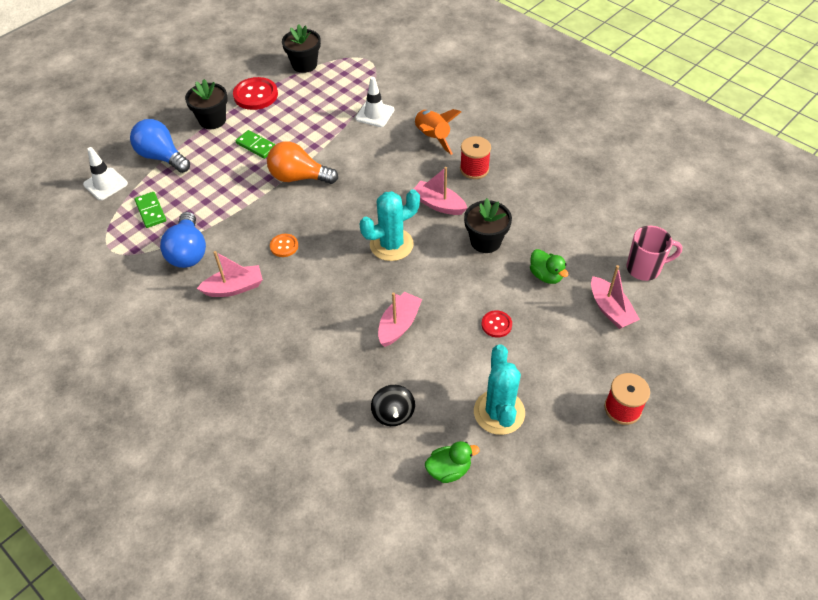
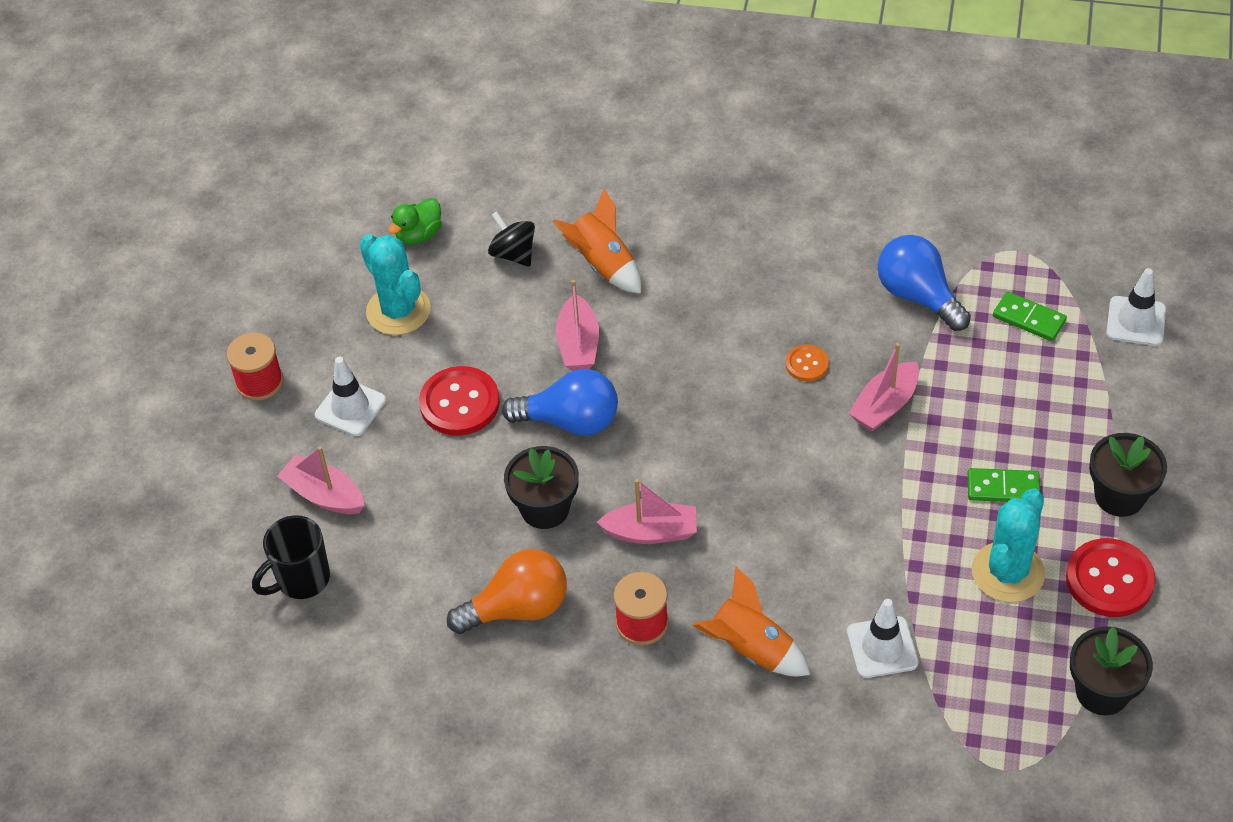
camera: 150 degrees right, 0 degrees up
blue light bulb [130,119,190,173] -> blue light bulb moved to [502,369,618,436]
pink boat [197,251,263,297] -> pink boat moved to [849,343,919,431]
orange light bulb [267,141,338,184] -> orange light bulb moved to [447,549,567,634]
turquoise cactus [360,189,420,261] -> turquoise cactus moved to [972,488,1045,602]
red button [481,310,512,338] -> red button [419,366,500,436], size x1.85
green duck [530,249,569,284] -> none
pink mug [627,226,682,281] -> black mug [252,515,330,599]
none -> white traffic cone [315,357,386,436]
none -> orange rocket [552,189,641,293]

